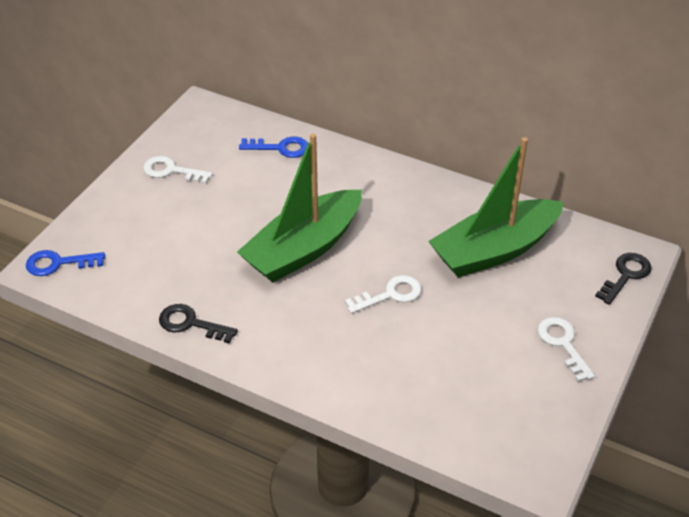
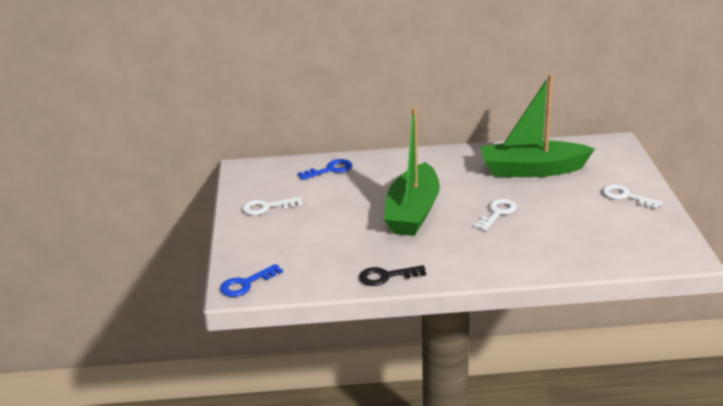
camera: 30 degrees left, 15 degrees down
green boat [428,137,564,278] -> green boat turned 60 degrees clockwise [480,75,595,177]
black key [595,253,652,305] -> none

